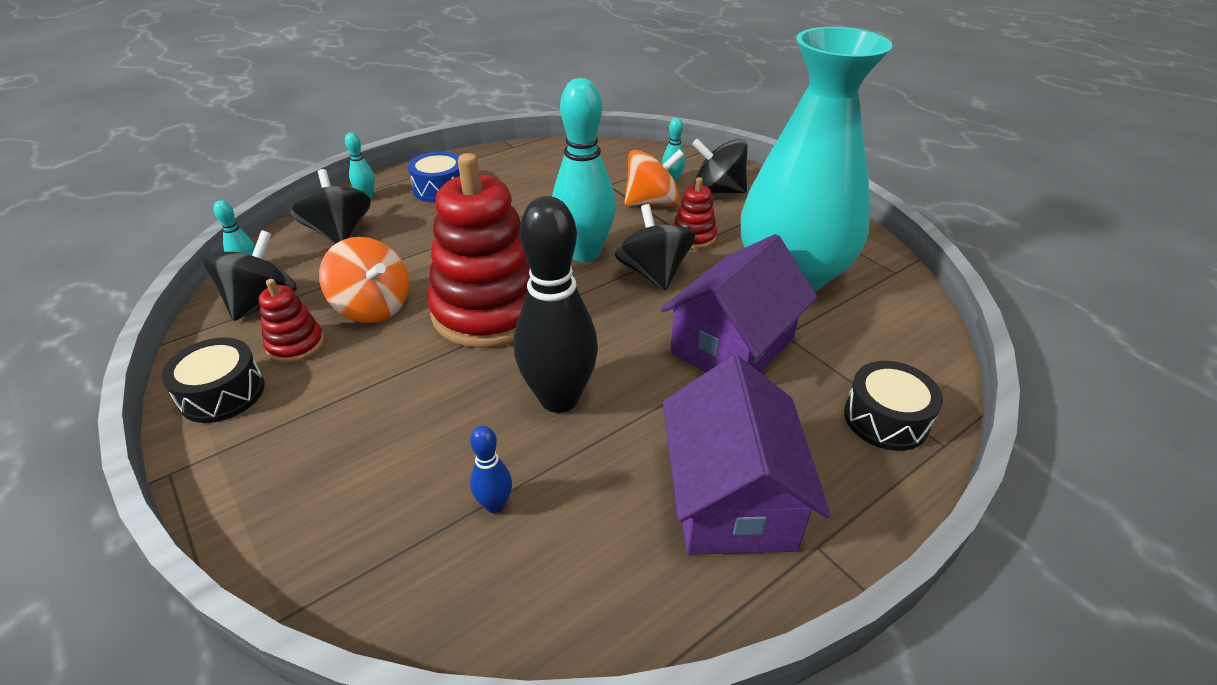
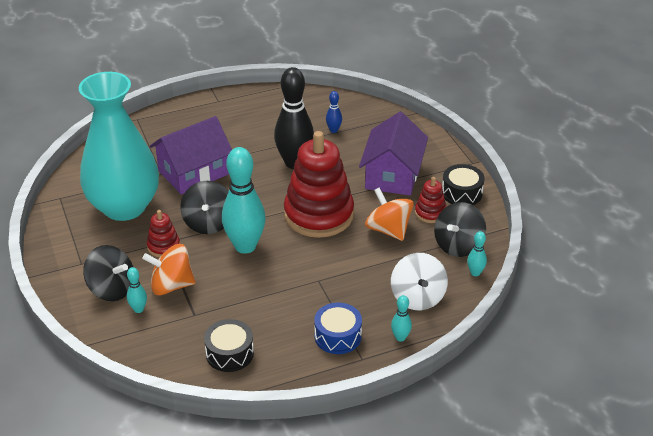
camera: 165 degrees left, 0 degrees up
black spinning top [291,169,371,244] -> white spinning top [391,253,448,310]
purple house [663,355,831,555] -> purple house moved to [359,112,428,196]
black drum [844,361,943,451] -> black drum moved to [204,319,254,372]

